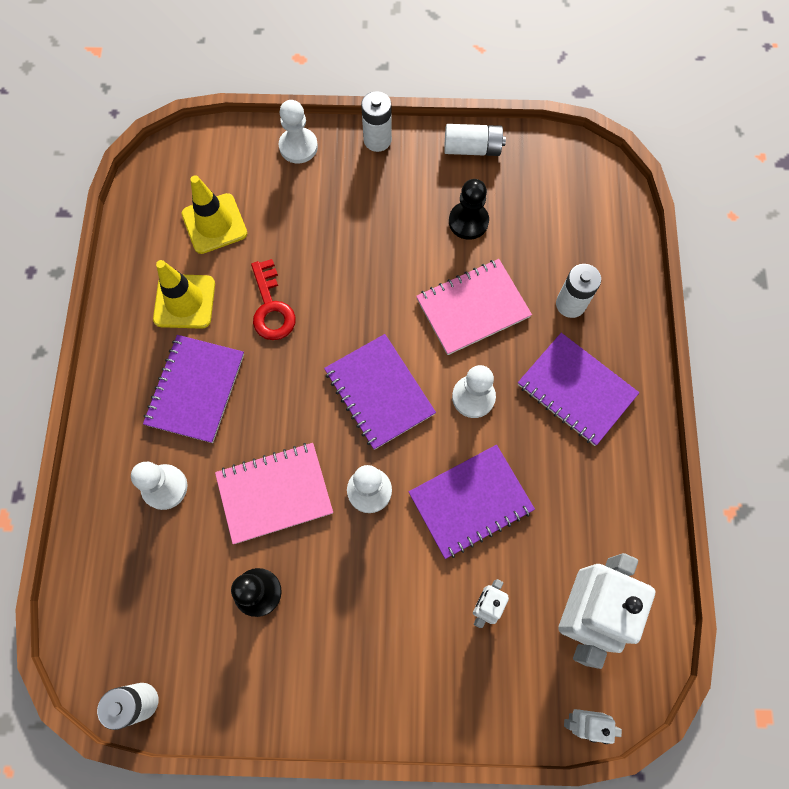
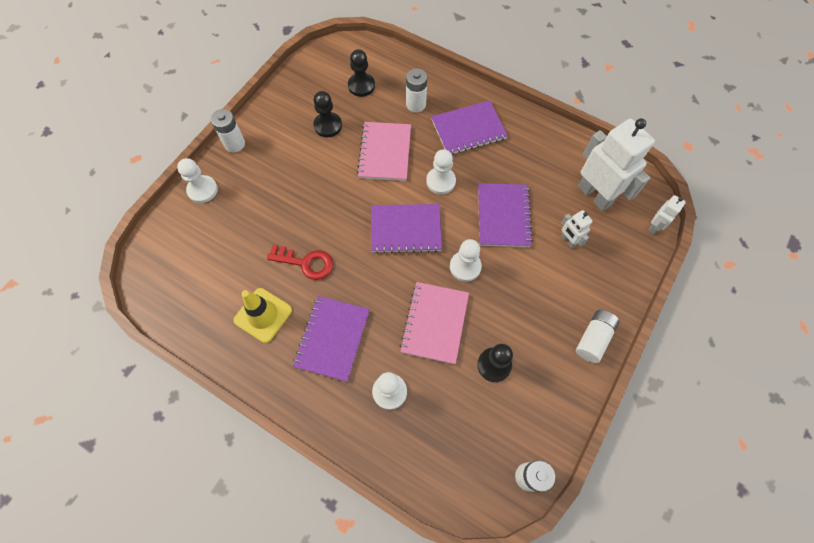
camera: 60 degrees left, 5 degrees down
purple notebook [143,335,244,443] -> purple notebook turned 60 degrees clockwise [293,296,370,382]
yellow traffic cone [182,175,247,254] -> none
white battery [444,124,506,156] -> white battery moved to [576,310,620,363]
none -> black pawn [348,49,375,97]

